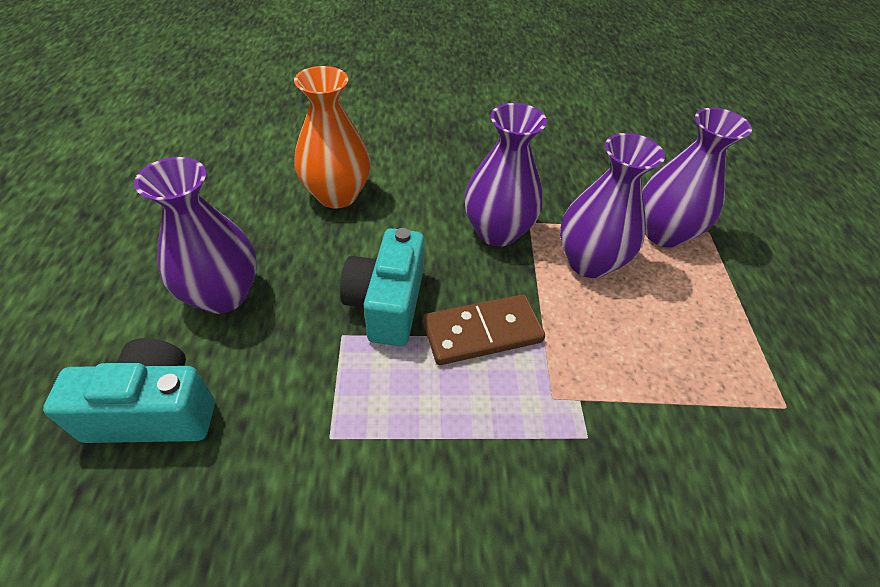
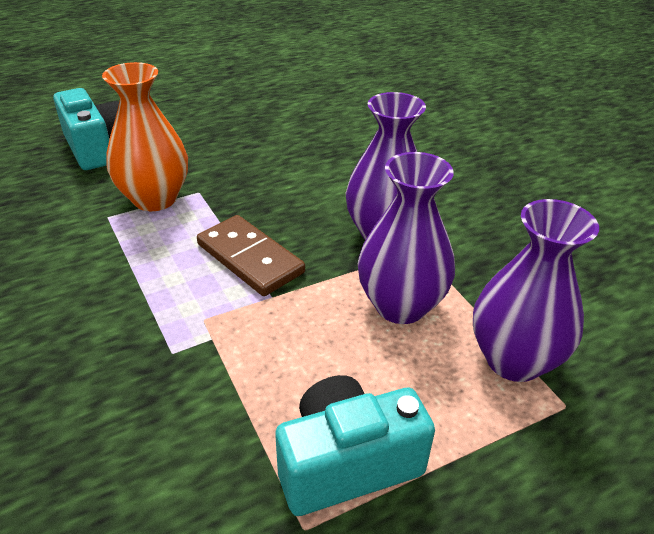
camera: 65 degrees right, 10 degrees down
purple vase [134,157,257,314] -> none
orange vase [294,66,370,208] -> orange vase moved to [102,62,188,211]
turquoise camera [340,228,424,346] -> turquoise camera moved to [276,375,435,516]

